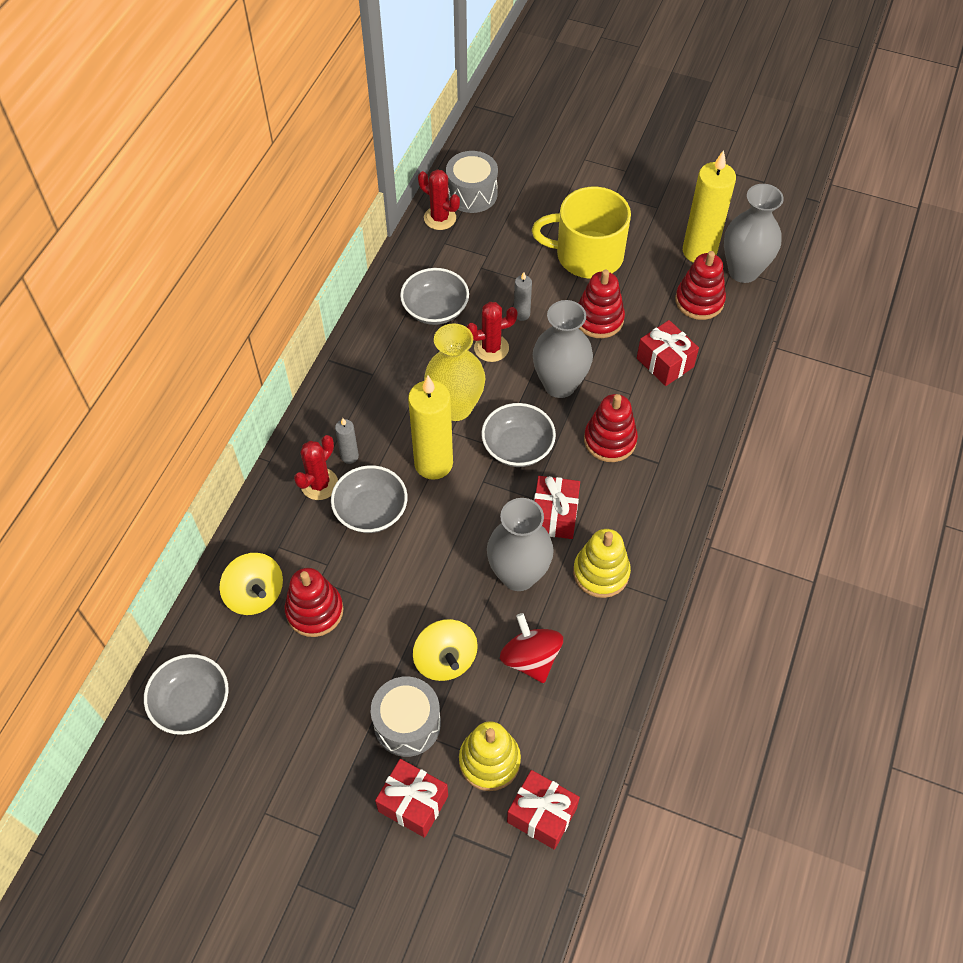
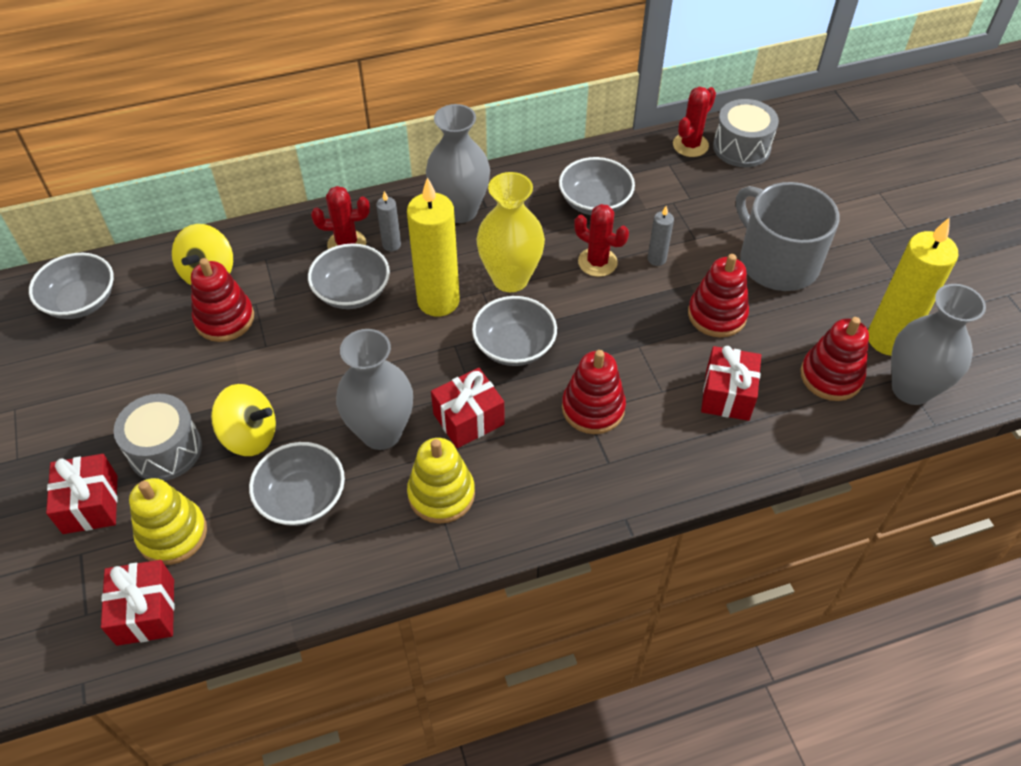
camera: 50 degrees right, 5 degrees down
yellow spinning top [413,619,478,681] -> yellow spinning top turned 105 degrees counterclockwise [211,384,276,456]
red cactus [418,169,460,230] -> red cactus turned 45 degrees clockwise [673,87,716,157]
red spinning top [500,613,563,683] -> grey bowl [249,442,345,526]
yellow mug [532,186,631,279] -> grey mug [736,182,840,291]
grey vase [533,300,593,398] -> grey vase moved to [426,104,490,223]

